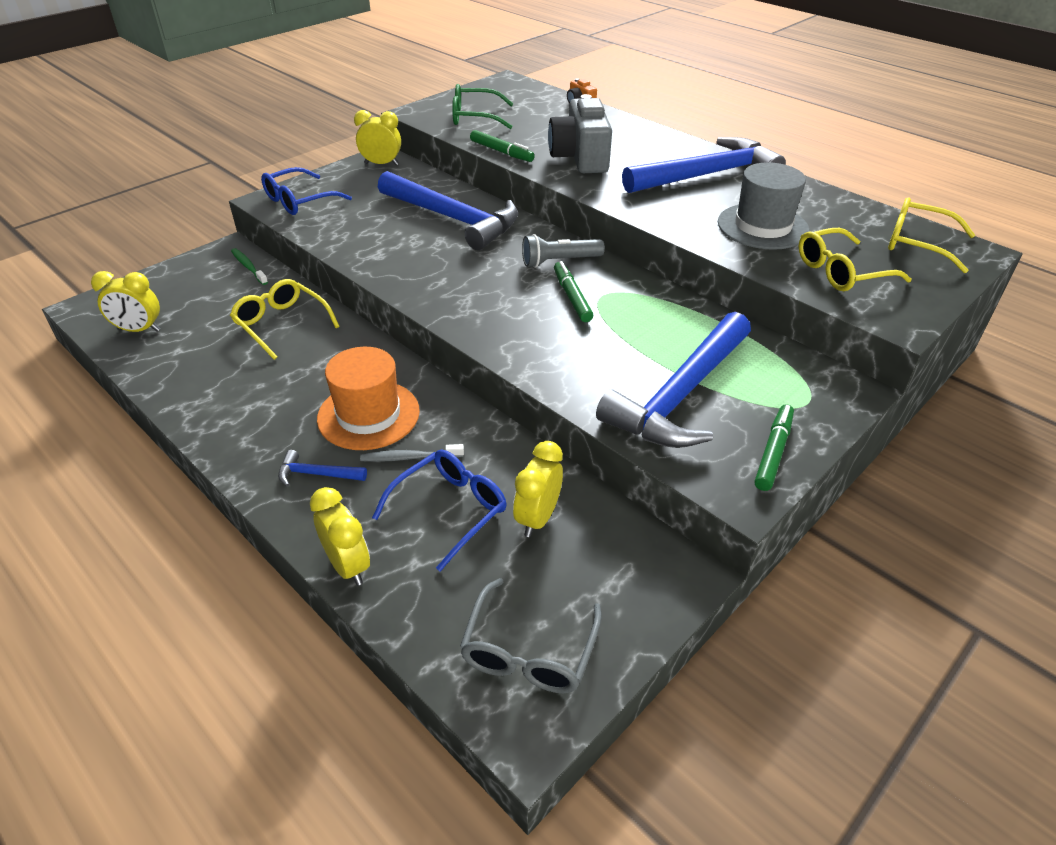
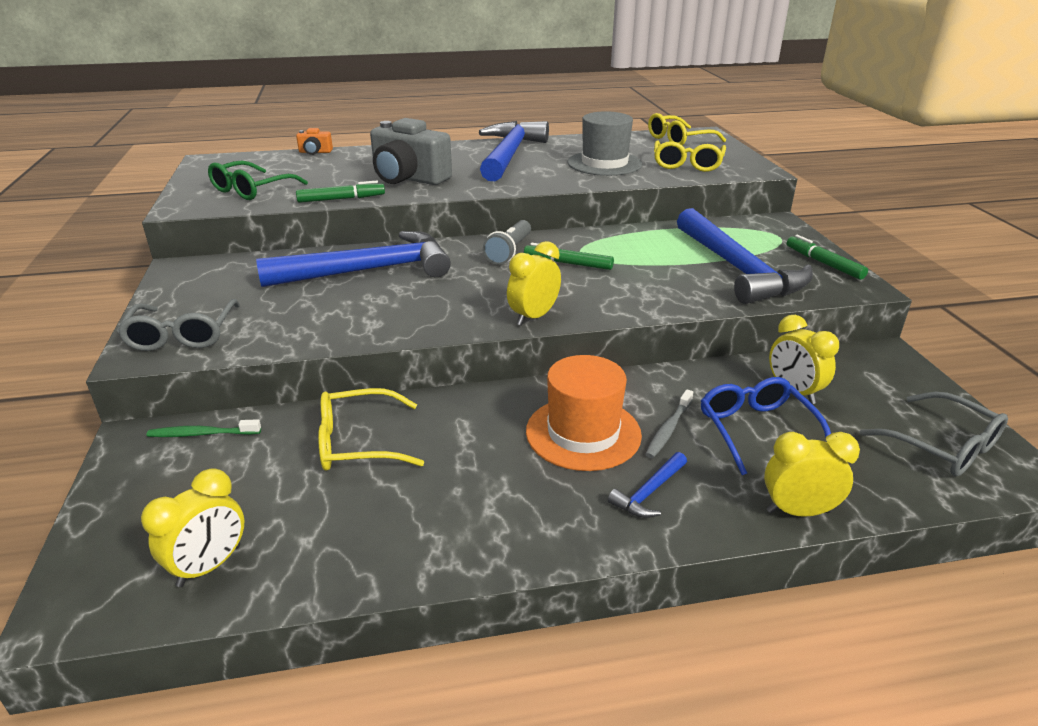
camera: 55 degrees left, 10 degrees down
blue glasses [261,167,352,215] -> grey glasses [117,299,240,351]
yellow clock [354,110,401,166] -> yellow clock moved to [507,241,561,326]

